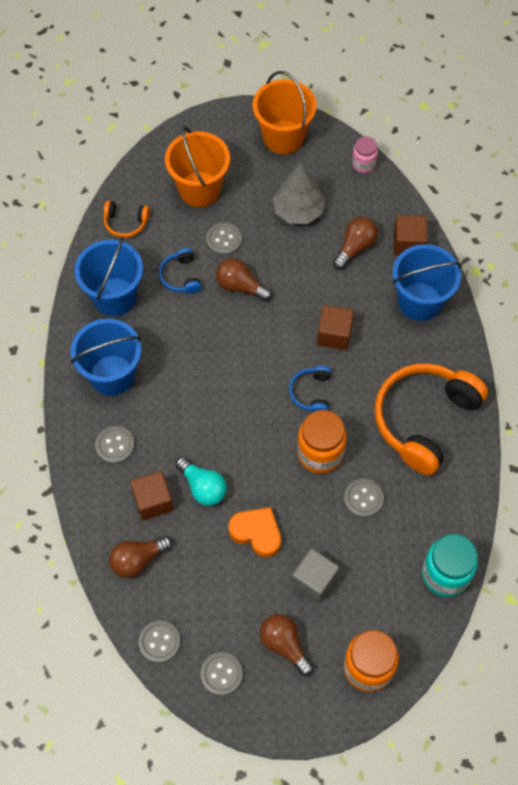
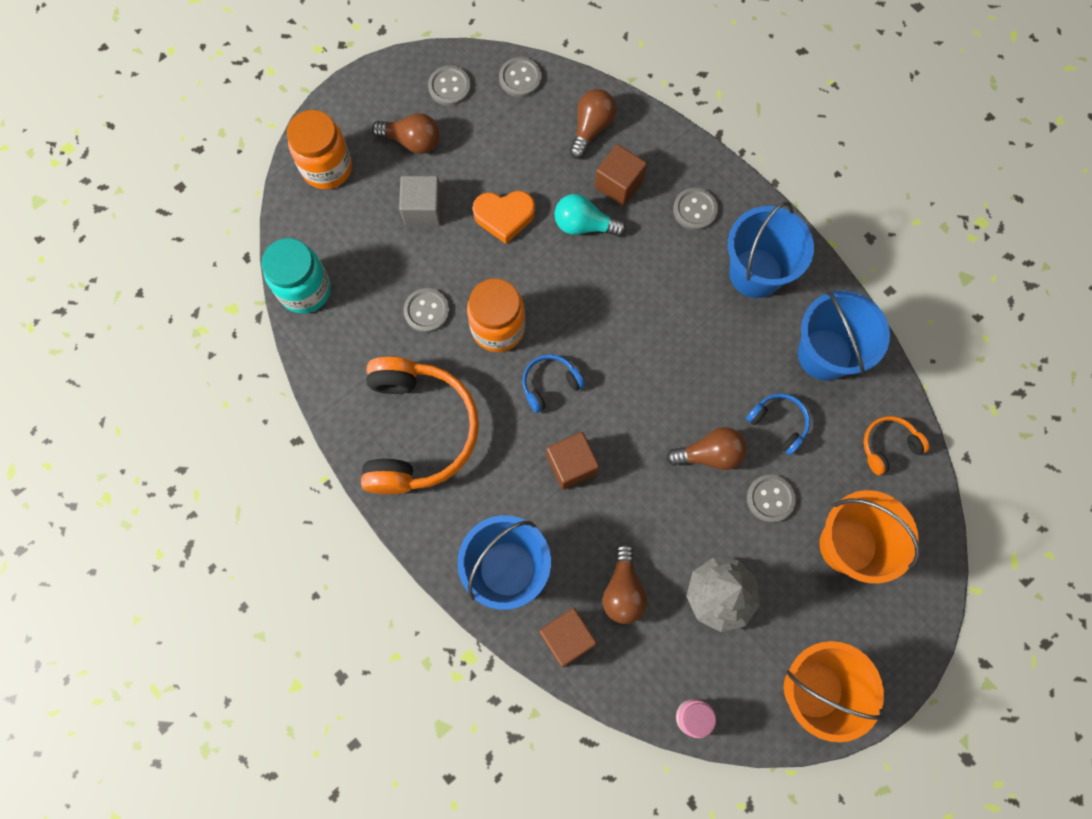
camera: 145 degrees right, 10 degrees up
blue headphones [289,366,331,413] -> blue headphones turned 90 degrees counterclockwise [522,354,585,413]

